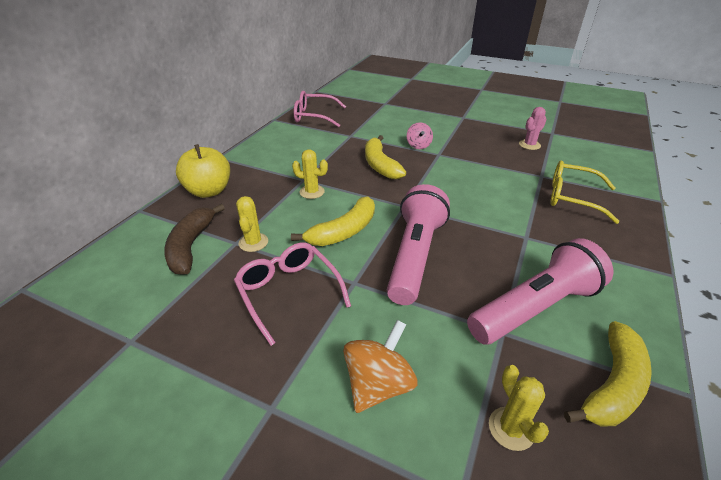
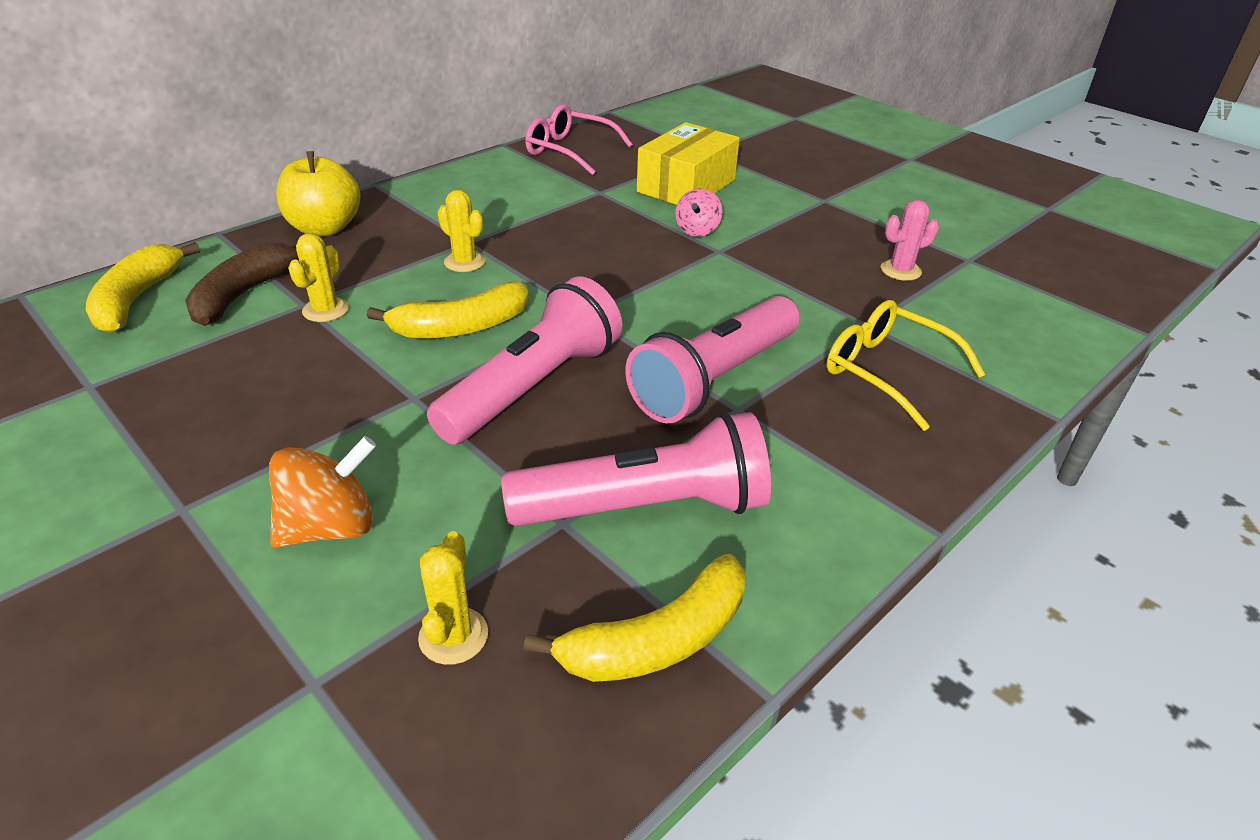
camera: 20 degrees right, 0 degrees up
pink glasses [234,242,351,346] -> none
yellow banana [365,135,406,179] -> yellow banana moved to [86,242,200,333]
none -> pink flashlight [625,296,800,424]
none -> yellow box [637,122,740,205]

